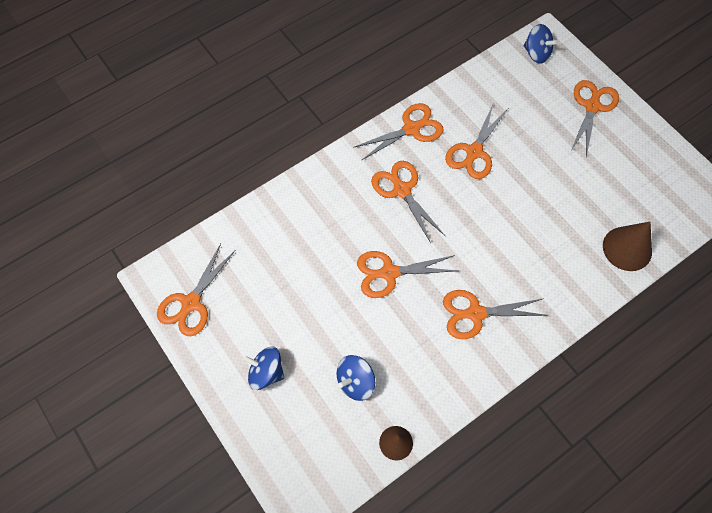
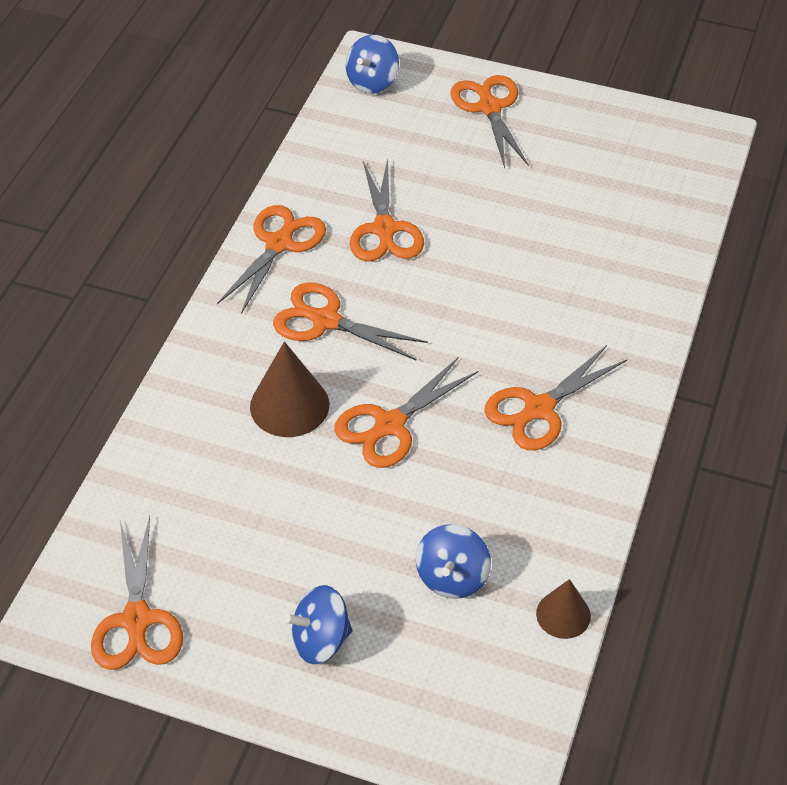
camera: 35 degrees left, 15 degrees down
blue spinning top [524,24,558,64] -> blue spinning top turned 120 degrees clockwise [346,35,399,94]
brown cone [603,222,652,271] -> brown cone moved to [250,341,329,437]

